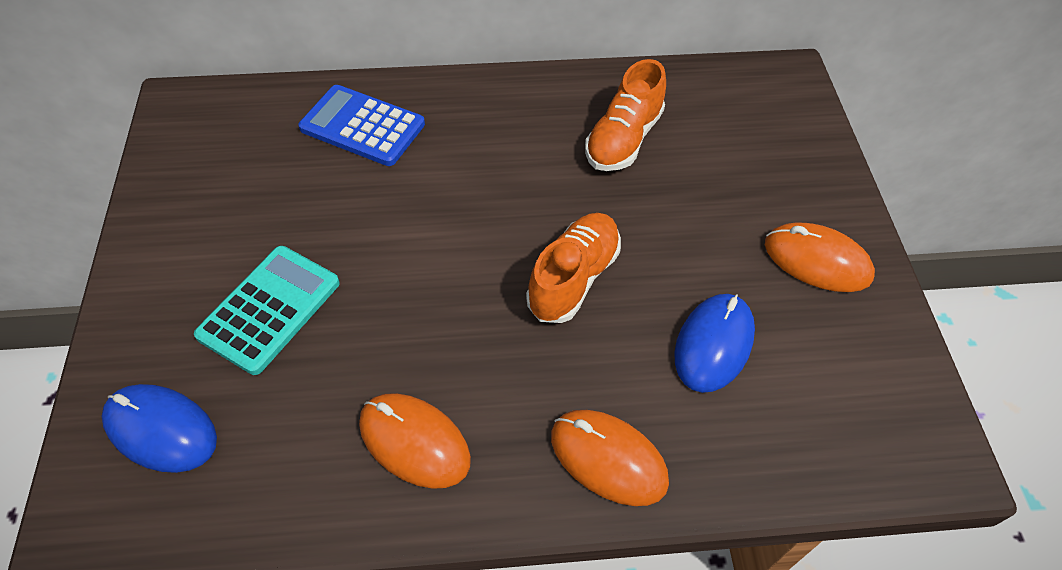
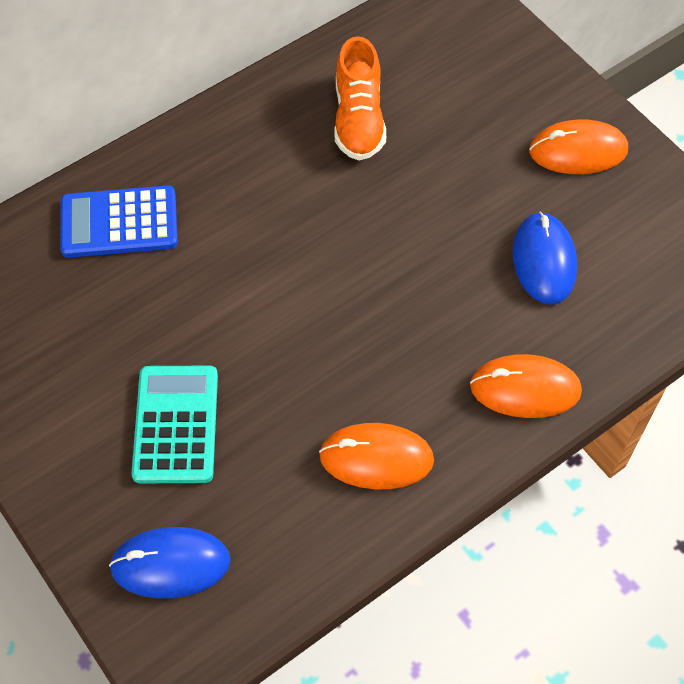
camera: 30 degrees left, 5 degrees up
orange shoe [526,213,621,323] -> none

